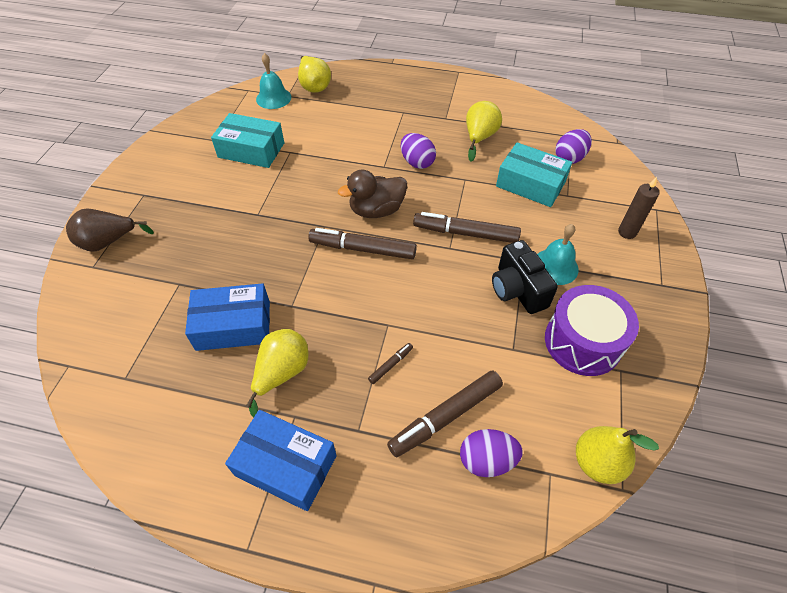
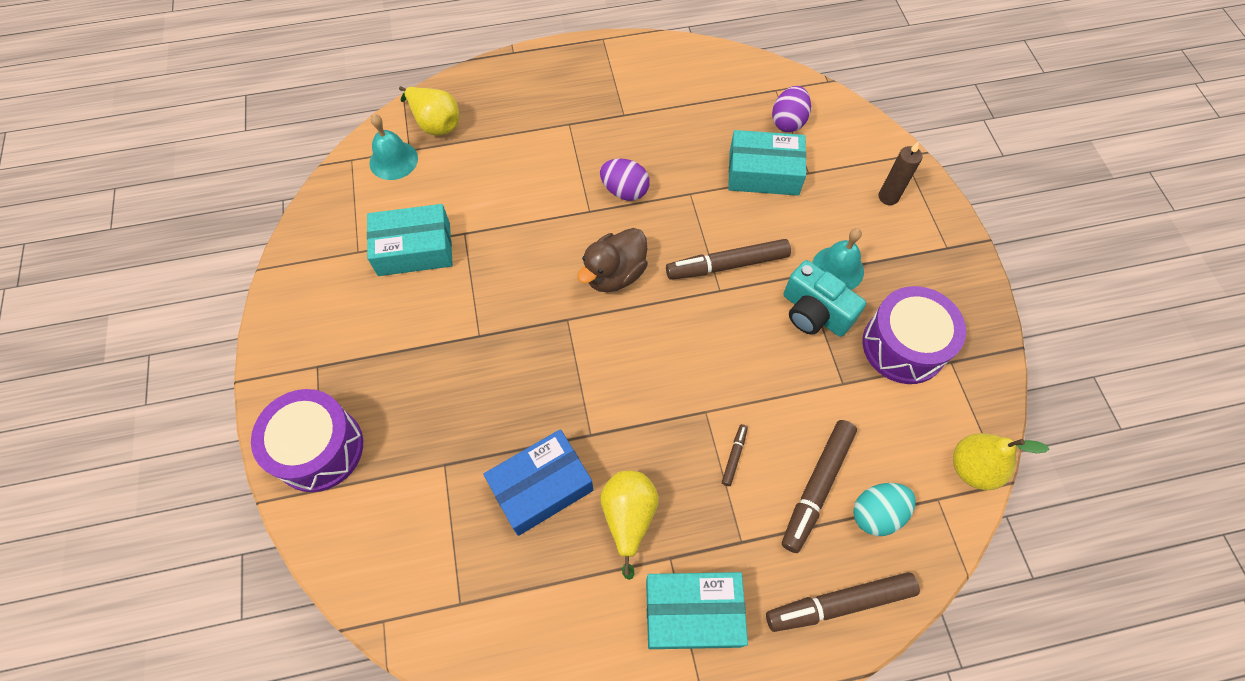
camera: 25 degrees left, 10 degrees up
brown pear [66,209,154,252] -> purple drum [251,389,363,492]
blue box [225,410,337,511] -> turquoise box [646,572,748,649]
brown marker [308,228,417,259] -> brown marker moved to [766,572,920,632]
purple egg [460,429,523,477] -> turquoise egg [853,483,916,536]
yellow pear [466,101,502,161] -> none
black camera [492,240,558,314] -> turquoise camera [783,260,866,337]

